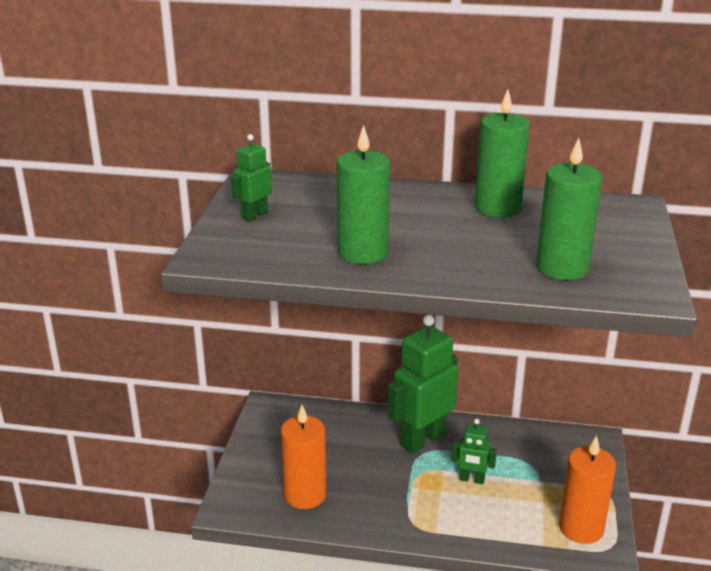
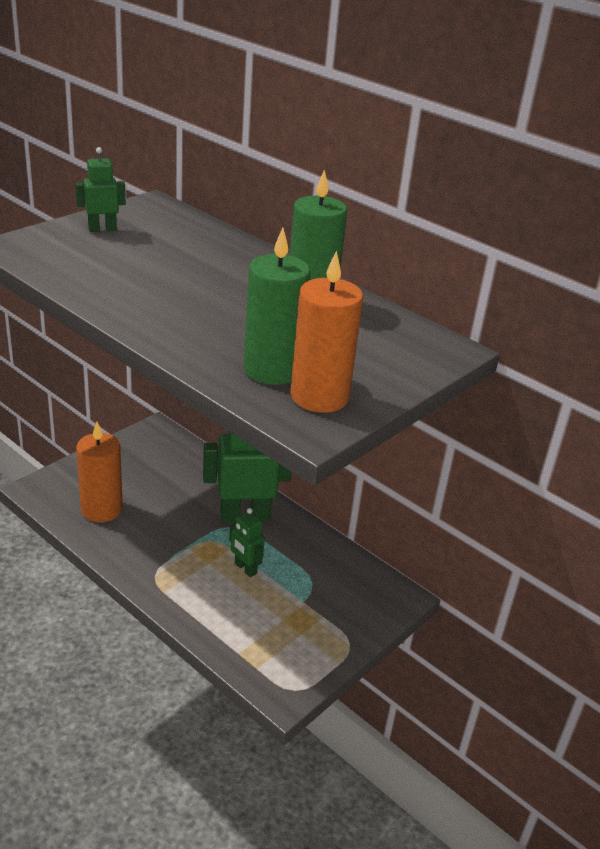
camera: 30 degrees right, 5 degrees up
green candle [337,125,390,264] -> none
orange candle [559,435,616,544] -> orange candle moved to [290,251,363,413]

